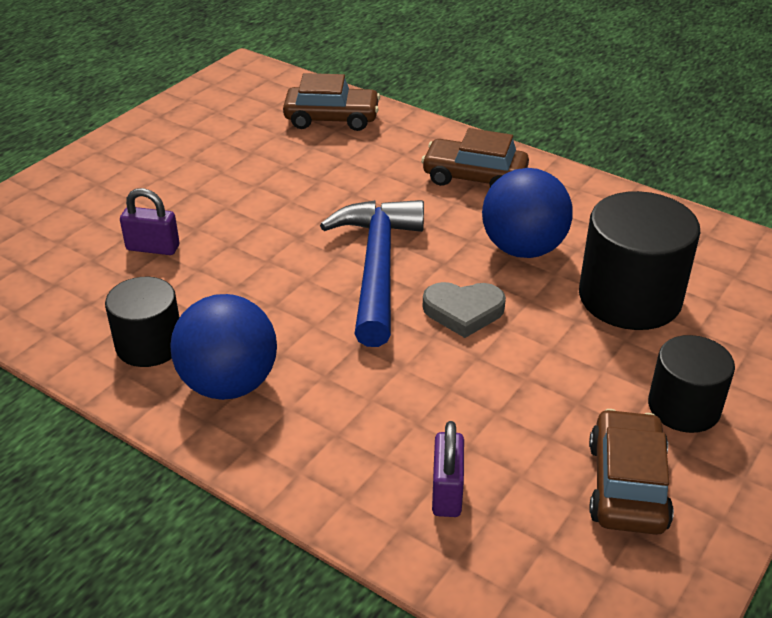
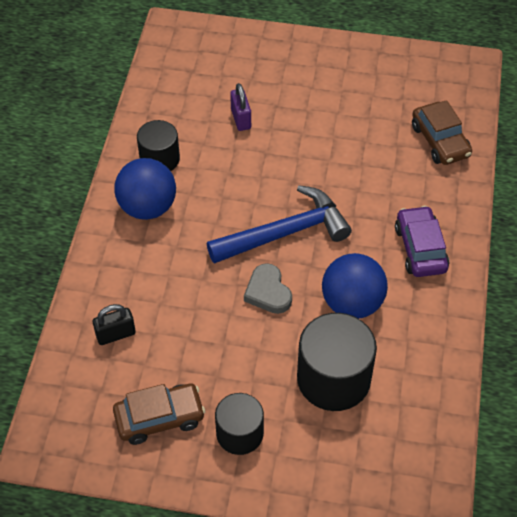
camera: 65 degrees right, 15 degrees up
brown car [421,128,529,187] -> purple car [395,206,449,277]
purple padlock [432,421,464,517] -> black padlock [93,304,136,345]

